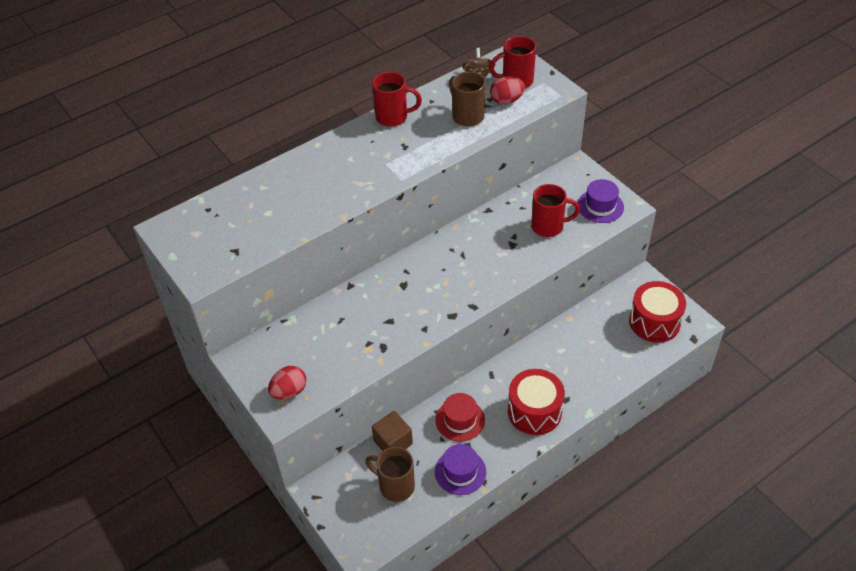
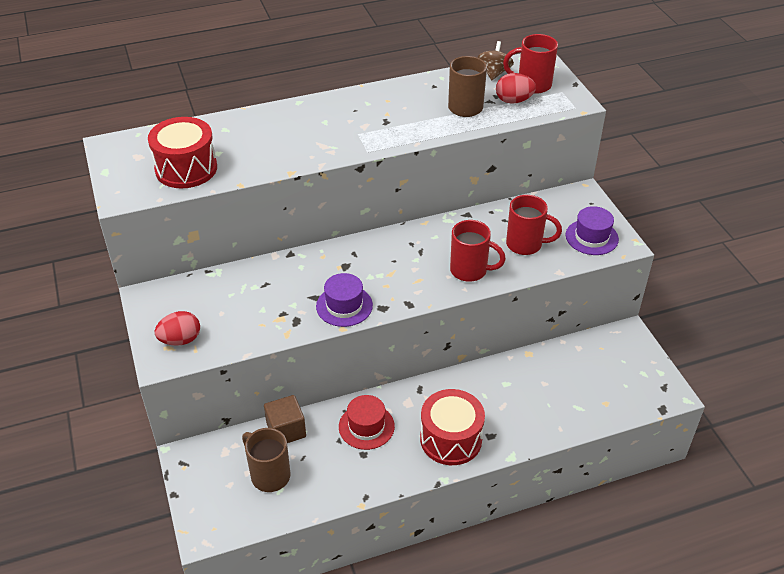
camera: 15 degrees right, 5 degrees down
red mug [372,72,422,127] -> red mug moved to [450,220,506,282]
purple hat [435,444,486,495] -> purple hat moved to [316,273,373,327]
red drum [629,281,686,343] -> red drum moved to [148,117,217,188]

